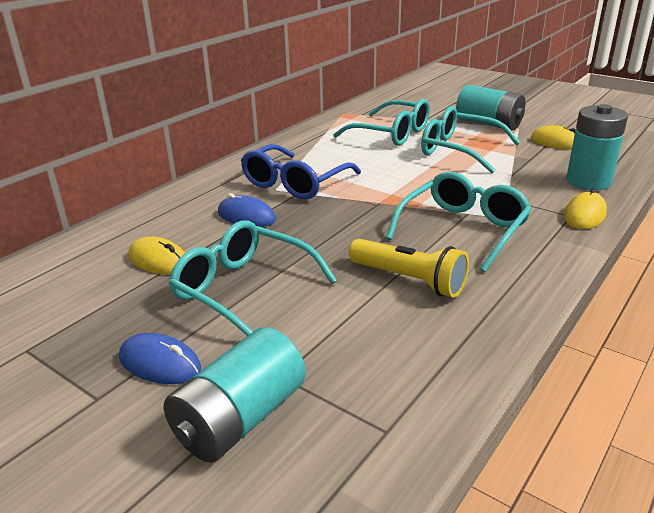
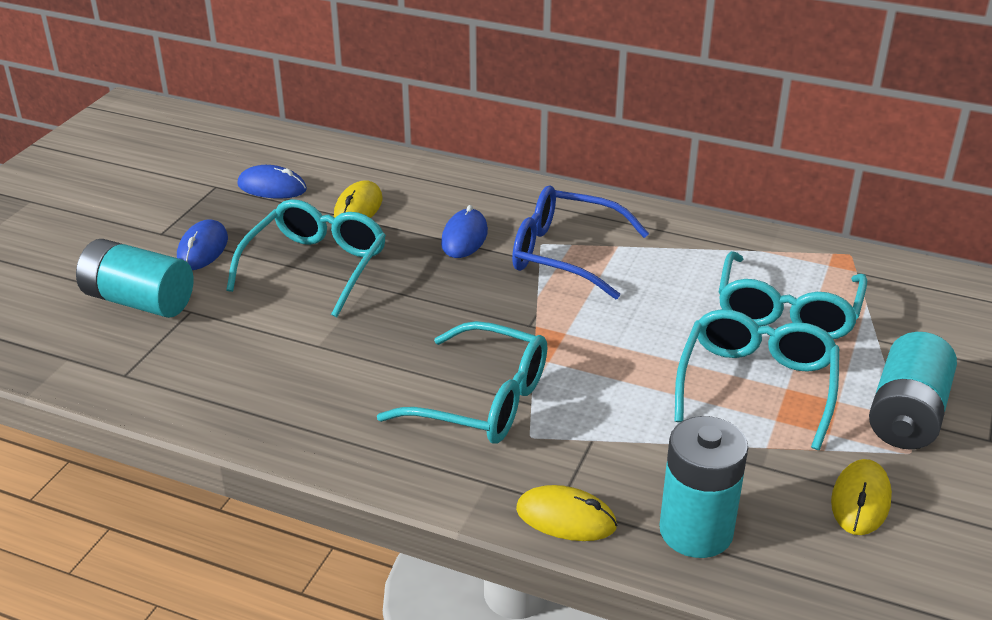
camera: 75 degrees right, 5 degrees up
yellow flashlight [349,239,469,298] -> none
none -> blue mouse [237,165,307,199]

